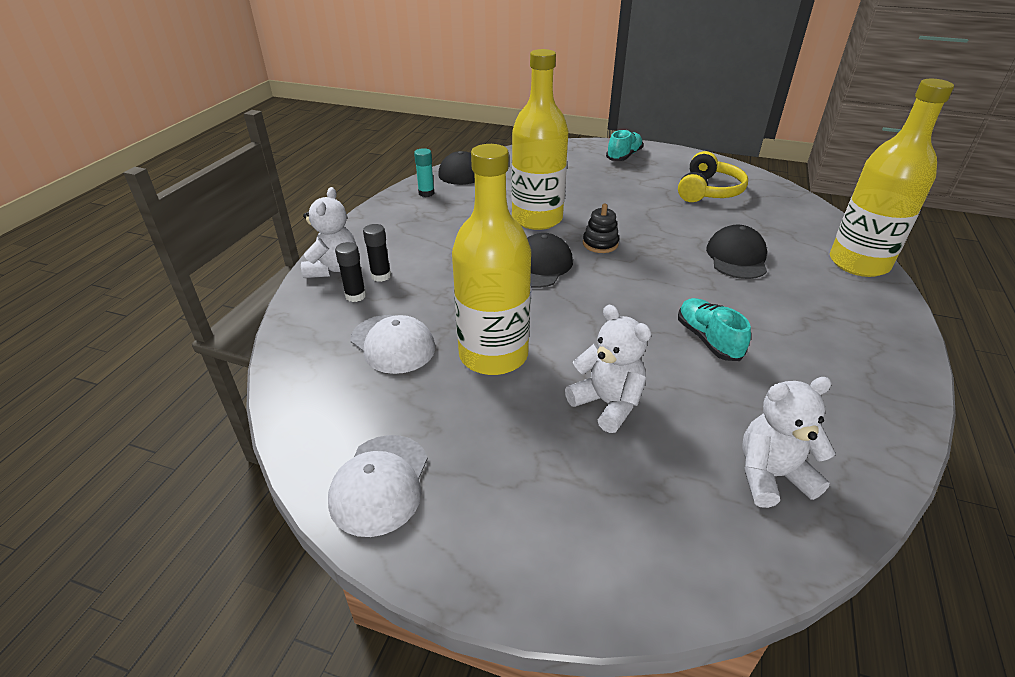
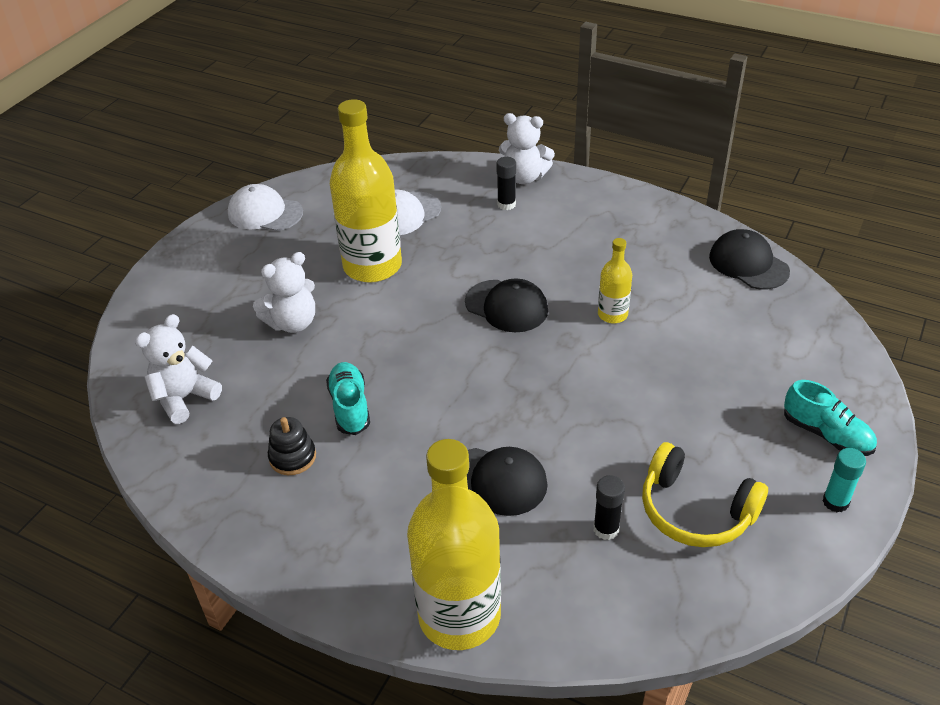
camera: 100 degrees right, 5 degrees up
black glue stick [335,242,366,302] -> black glue stick moved to [593,475,625,540]
turquoise glue stick [414,148,435,197] -> turquoise glue stick moved to [823,448,866,512]
yellow bottle [512,49,568,230] -> yellow bottle [598,238,632,323], size x0.48
black stacking toy [583,204,619,253] -> black stacking toy moved to [268,417,316,475]
turquoise shoe [678,298,751,361] -> turquoise shoe turned 90 degrees counterclockwise [326,362,370,435]
white teddy bear [742,377,836,508] -> white teddy bear turned 135 degrees counterclockwise [135,314,222,424]

